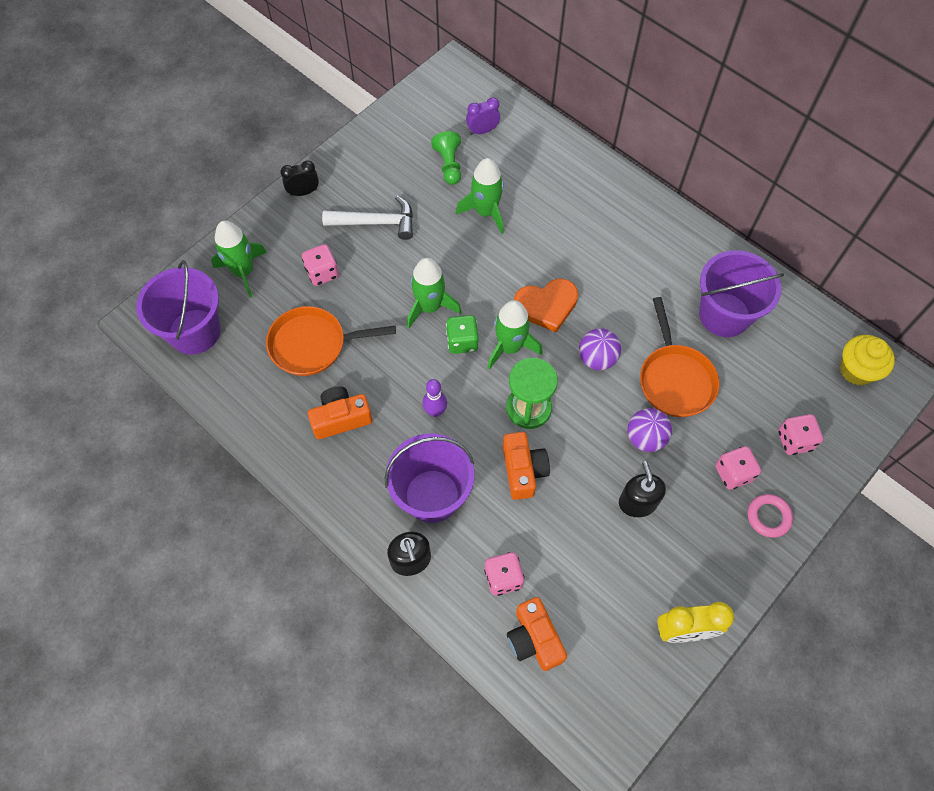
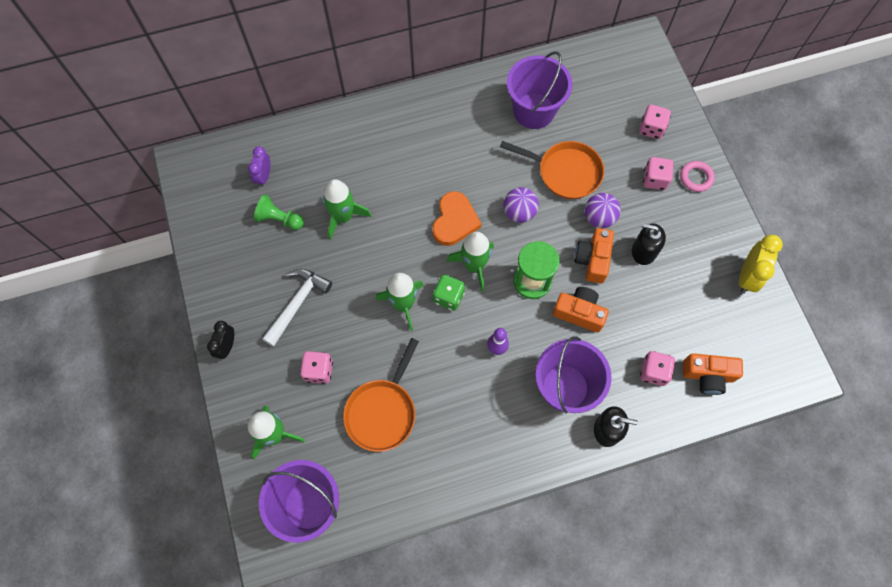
camera: 60 degrees left, 5 degrees up
orange camera [308,386,373,439] -> orange camera moved to [574,228,614,283]
yellow cupcake [840,335,895,386] -> none

